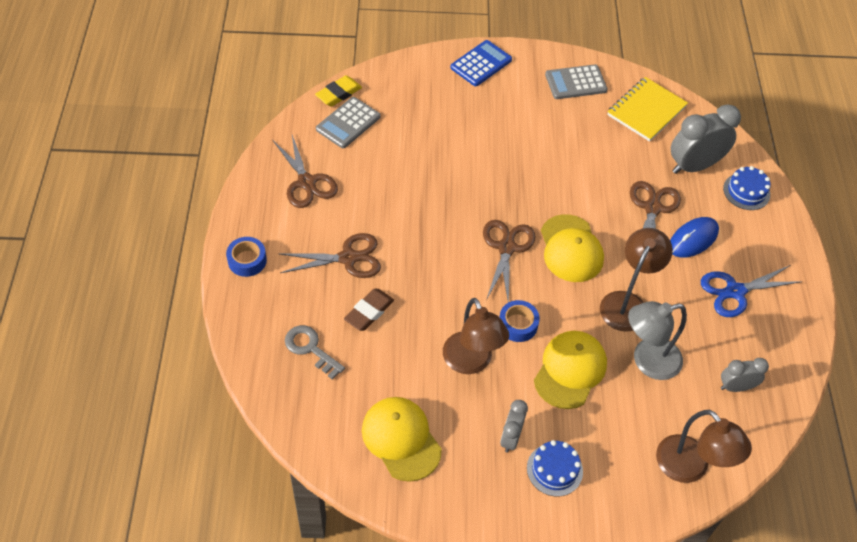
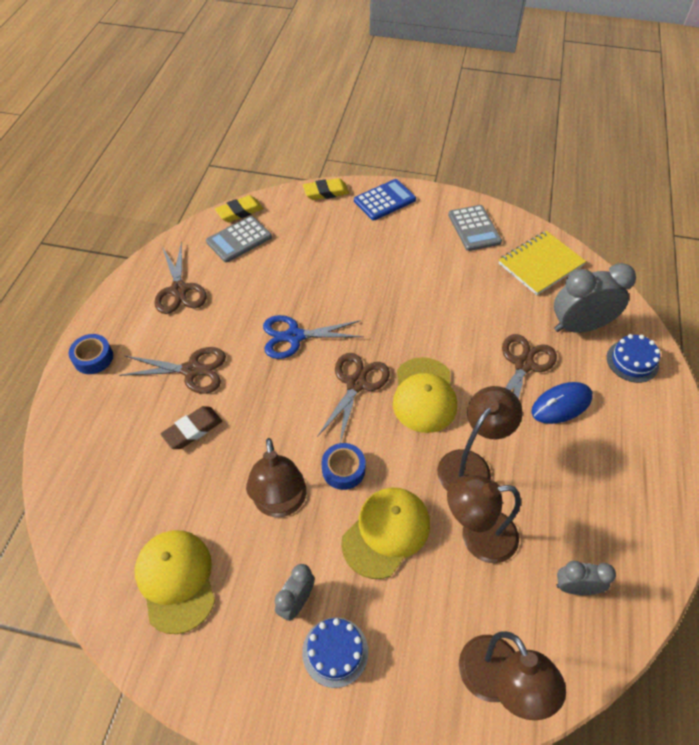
camera: 15 degrees right, 0 degrees up
grey key [285,325,345,379] -> none
grey calculator [545,64,608,99] -> grey calculator turned 105 degrees counterclockwise [448,205,502,251]
grey lamp [628,301,687,380] -> brown lamp [447,475,521,563]
blue scissors [701,265,802,317] -> blue scissors moved to [263,315,364,359]
none -> yellow eraser [303,178,349,200]

